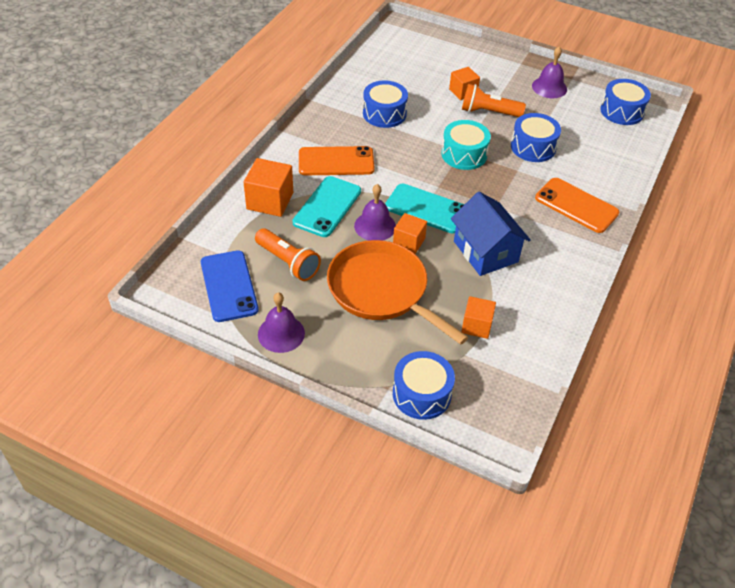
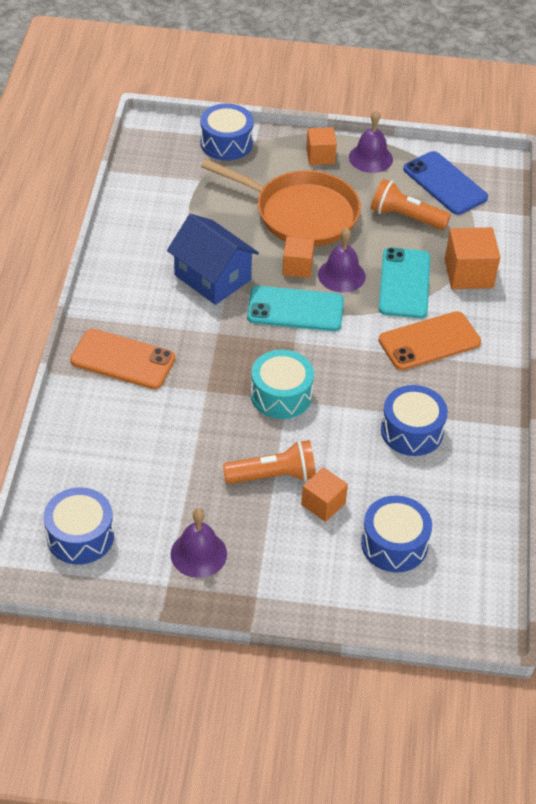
camera: 160 degrees right, 0 degrees up
orange cube [461,296,496,339] -> orange cube moved to [306,127,337,165]
blue drum [511,113,561,162] -> blue drum moved to [361,496,432,572]

